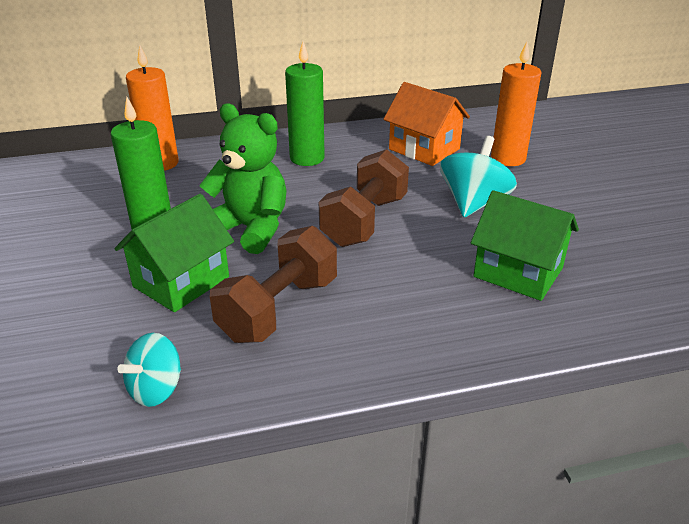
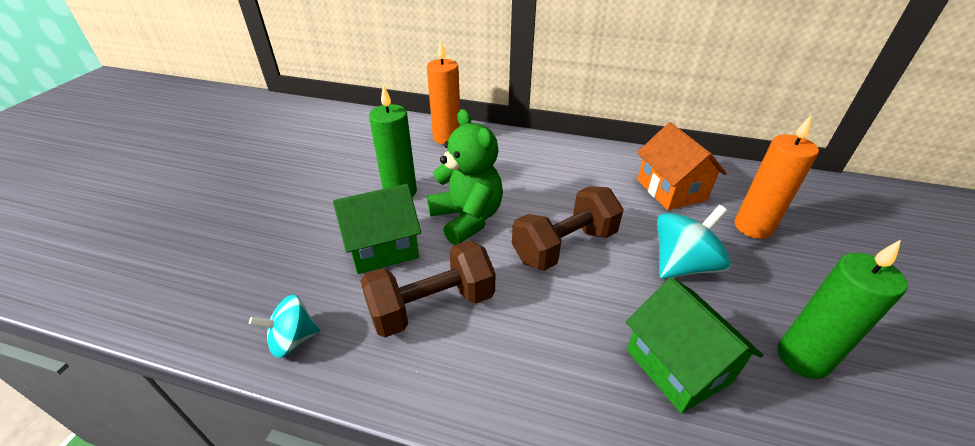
camera: 30 degrees right, 5 degrees up
green candle [285,41,325,166] -> green candle moved to [778,240,907,379]

